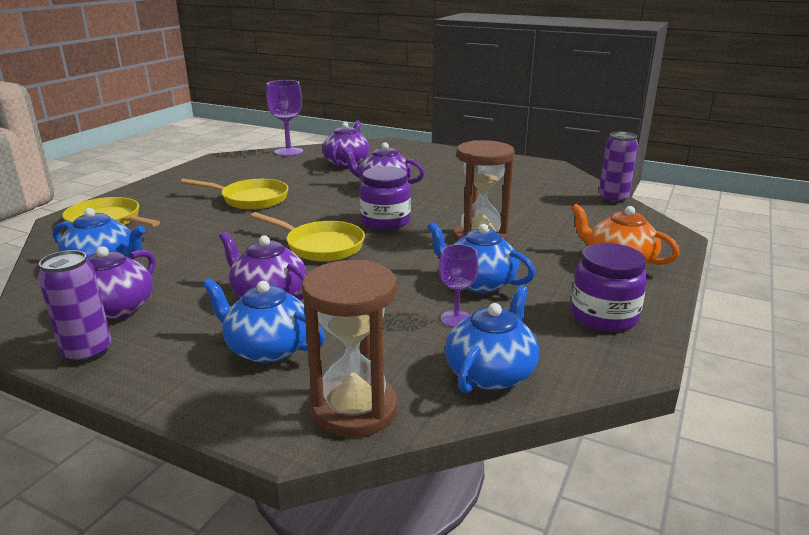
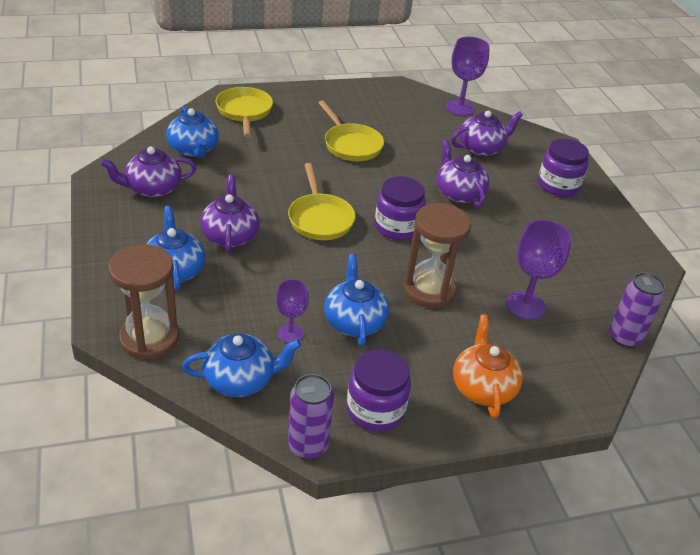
camera: 45 degrees right, 15 degrees up
purple can [38,250,111,364] -> purple can moved to [288,374,334,460]
none -> purple goblet [506,220,571,320]
none -> purple jar [538,138,589,197]

